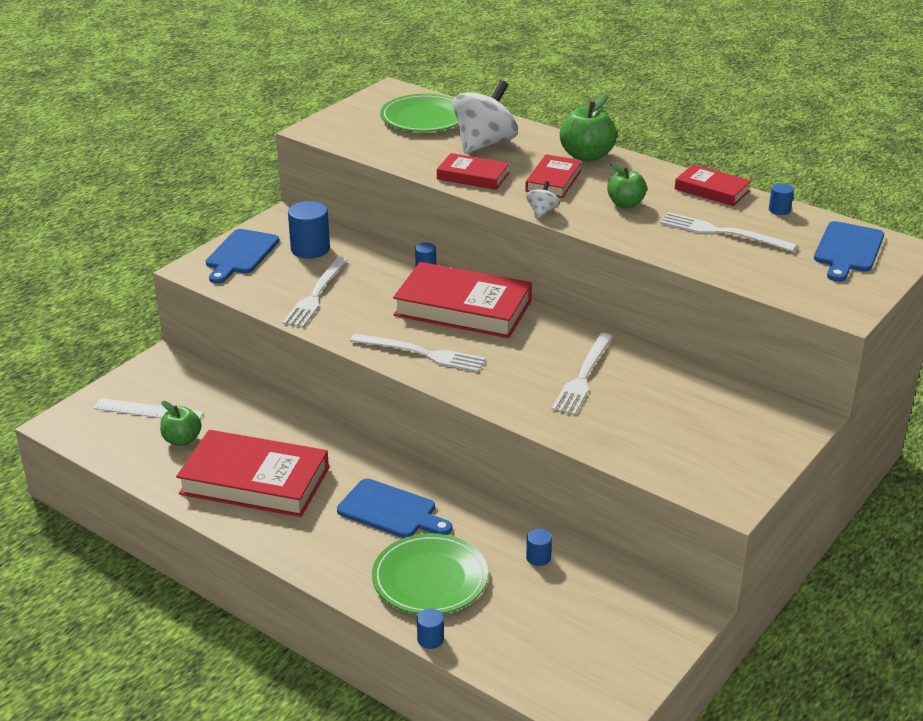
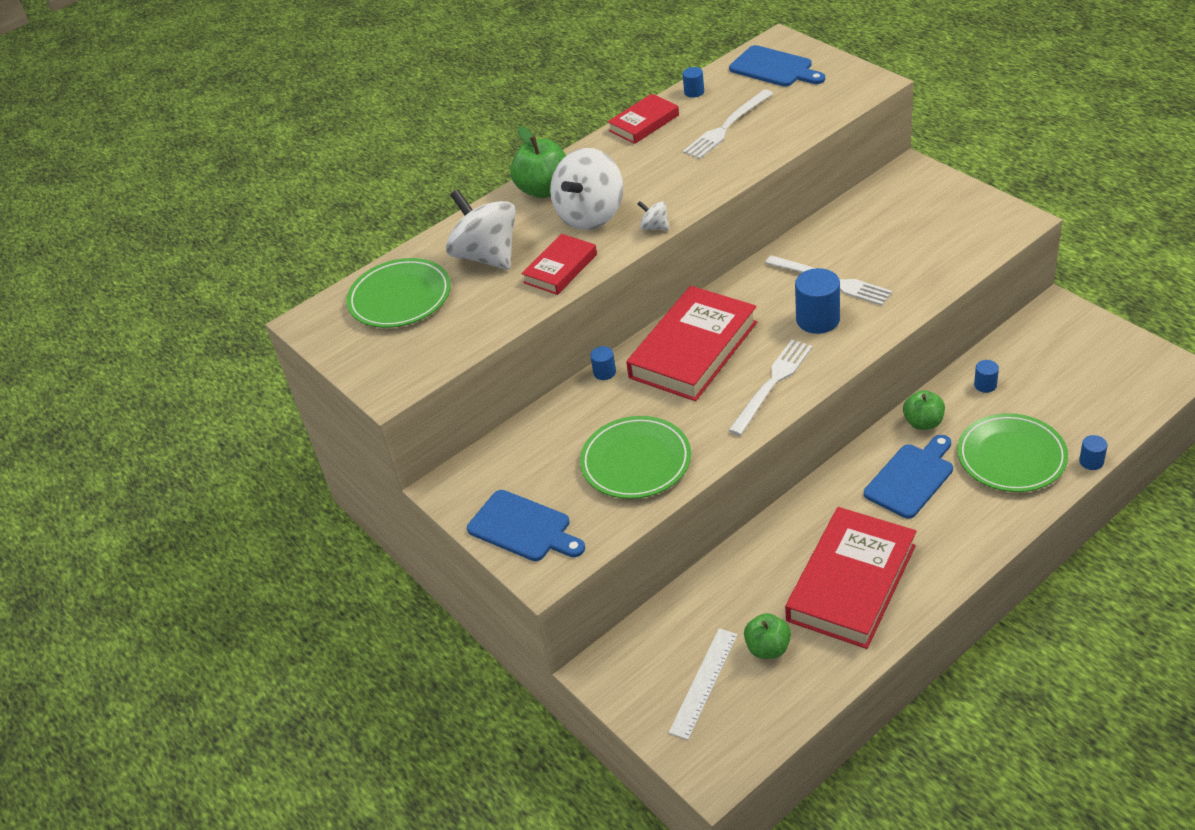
camera: 70 degrees left, 10 degrees up
white fork [283,257,348,328] -> green plate [580,416,691,499]
blue cylinder [288,201,330,258] -> blue cylinder moved to [795,268,840,334]
red book [525,154,582,198] -> white spinning top [550,148,623,230]
green apple [607,164,647,208] -> green apple moved to [903,390,945,430]

